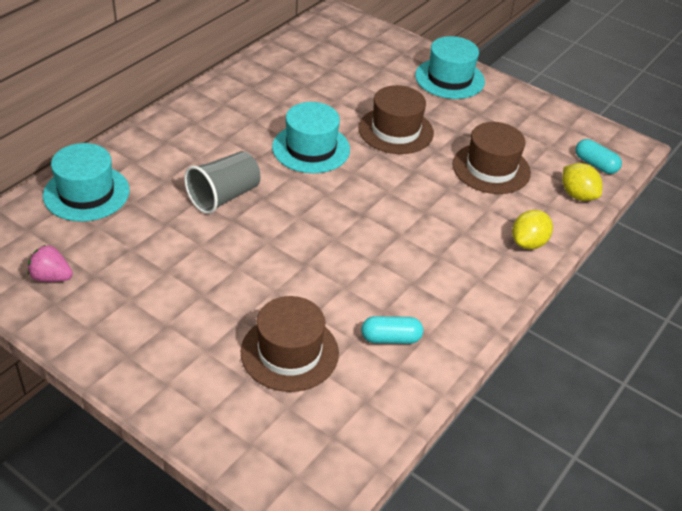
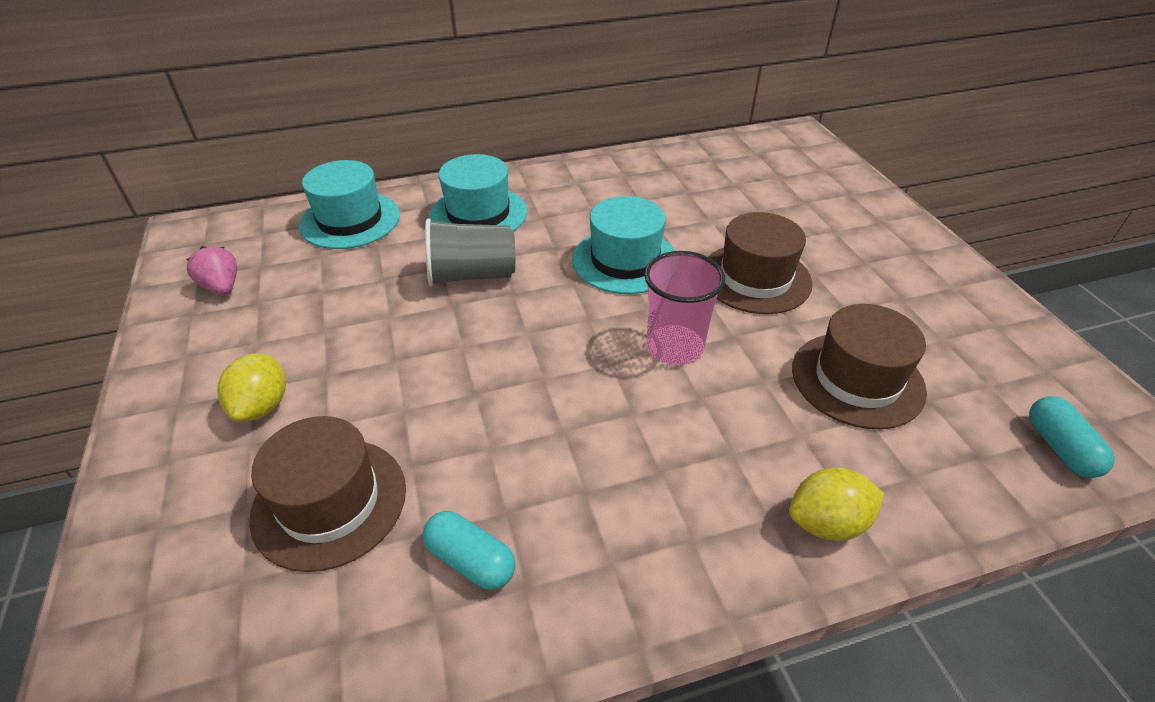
camera: 40 degrees right, 0 degrees up
turquoise hat [415,36,485,99] -> turquoise hat moved to [429,154,527,231]
yellow lemon [562,163,603,201] -> yellow lemon moved to [217,353,286,422]
none -> pink cup [644,251,725,365]

